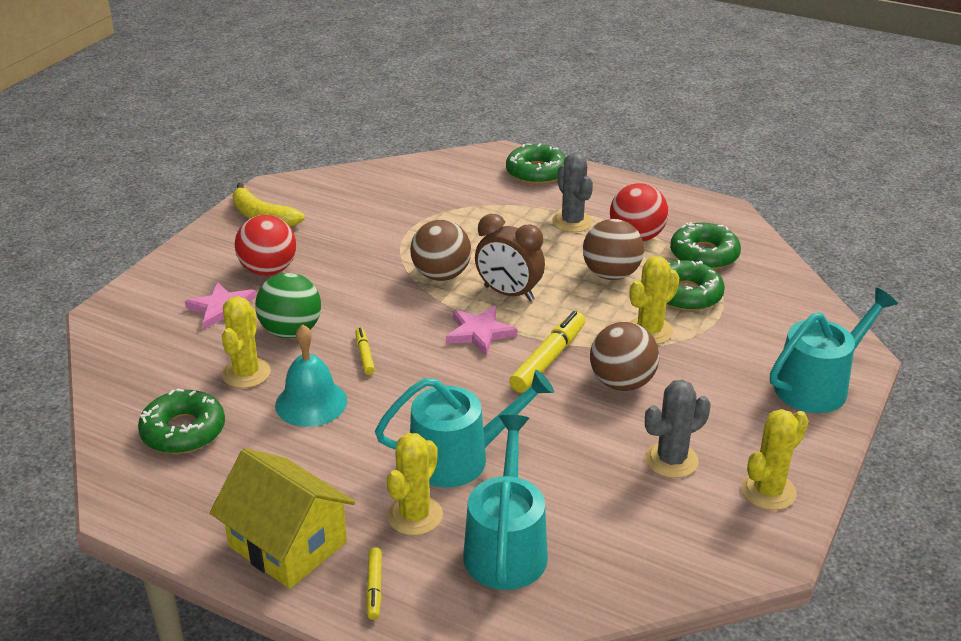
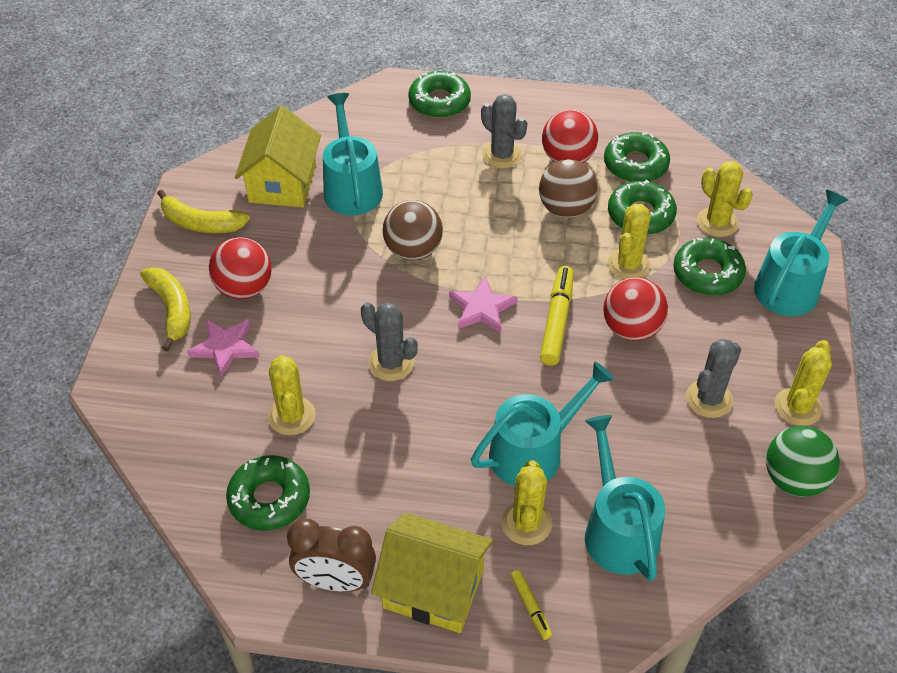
camera: 20 degrees left, 15 degrees up
green ball [255,273,321,338] -> green ball moved to [766,426,840,497]
turquoise bell [275,324,347,427] -> none
yellow marker [355,327,375,375] -> grey cactus [361,302,418,381]
brown clock [475,214,545,301] -> brown clock moved to [287,519,376,592]
brown ball [590,322,660,391] -> red ball [603,277,668,341]
none -> yellow banana [140,267,191,351]
none -> yellow house [235,106,321,207]
none -> turquoise watering can [323,93,383,215]
none -> green donut [673,238,746,295]
none -> yellow cactus [697,161,753,237]

